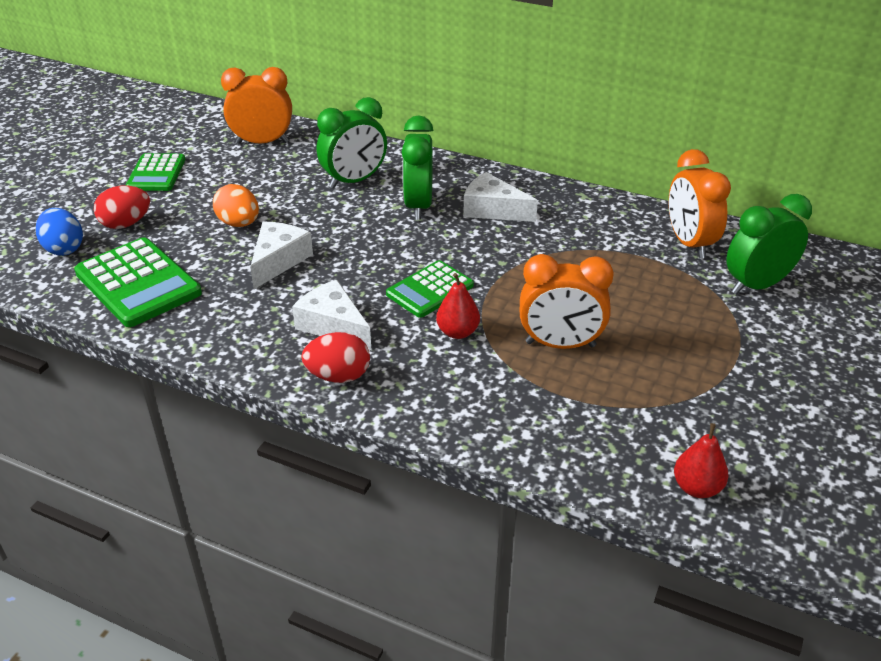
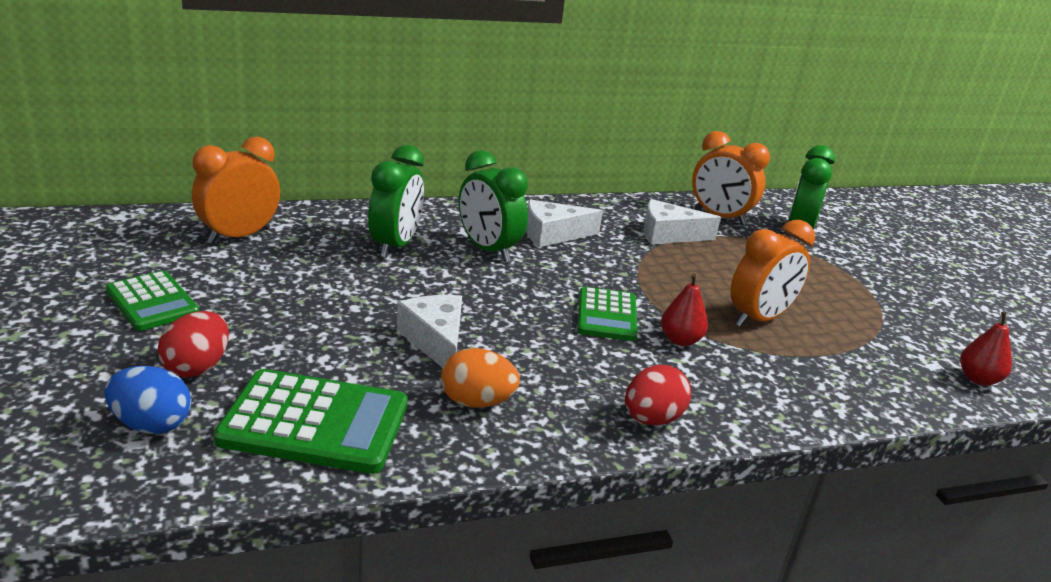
camera: 45 degrees left, 10 degrees down
orange egg [213,184,259,227] -> orange egg moved to [441,348,520,408]
white cheese [292,280,371,350] -> white cheese moved to [643,199,721,244]

